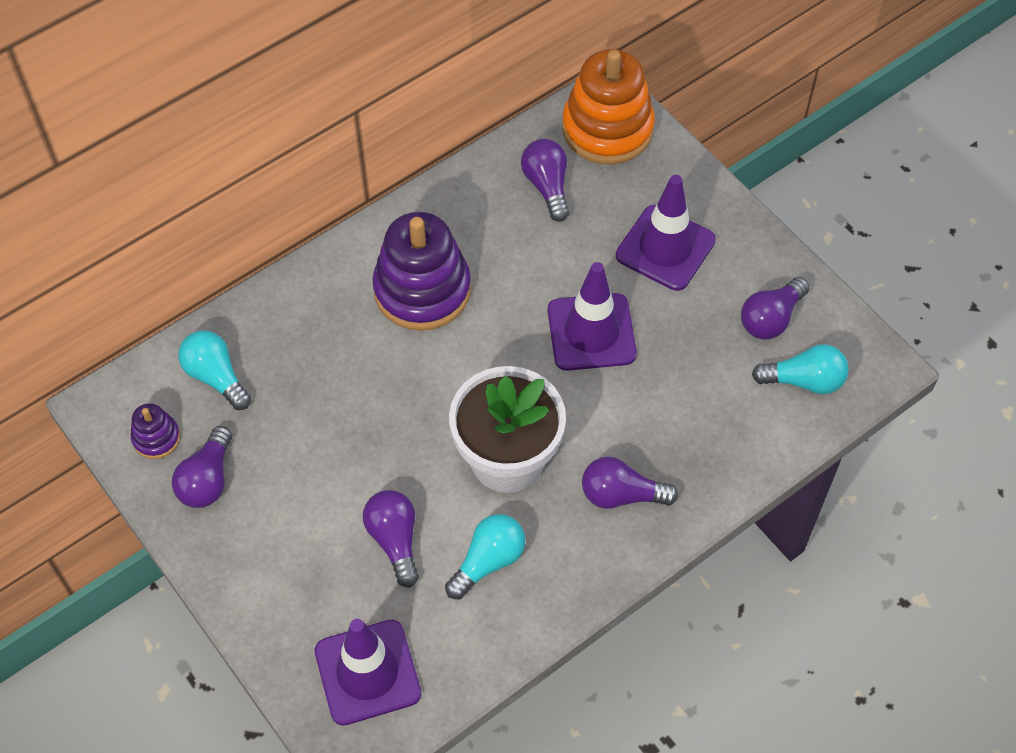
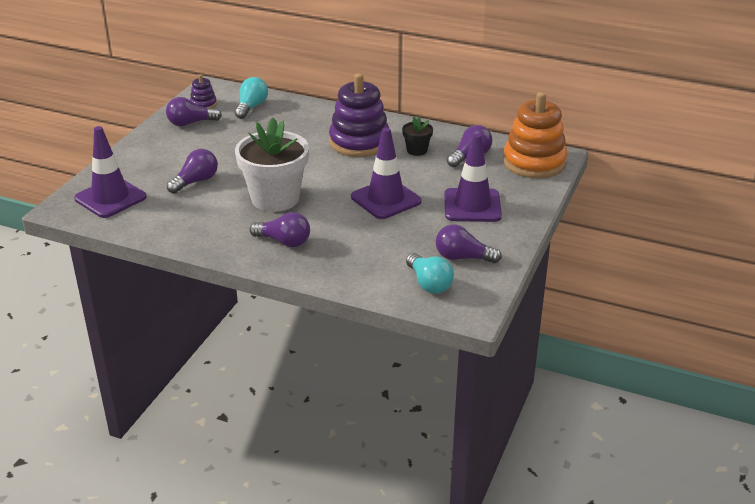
camera: 60 degrees right, 25 degrees down
turquoise light bulb [445,514,526,599] -> none
purple light bulb [582,457,678,509] -> purple light bulb turned 135 degrees clockwise [249,212,310,247]
none -> black flower pot [402,116,433,156]

